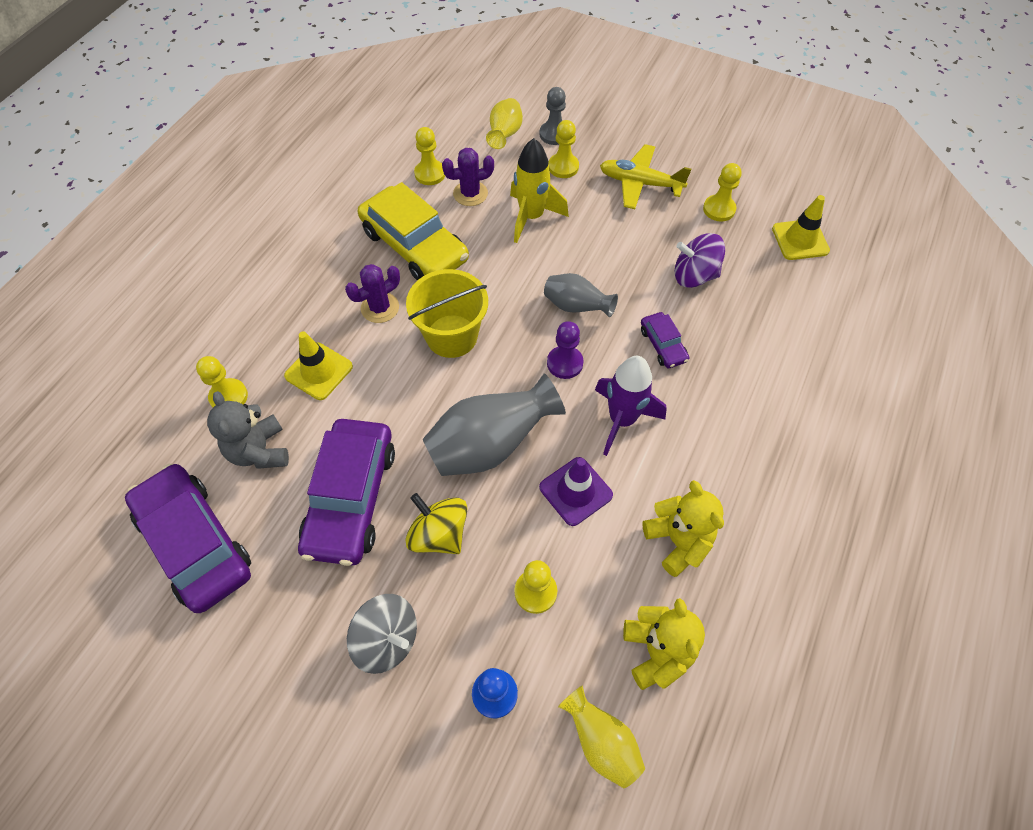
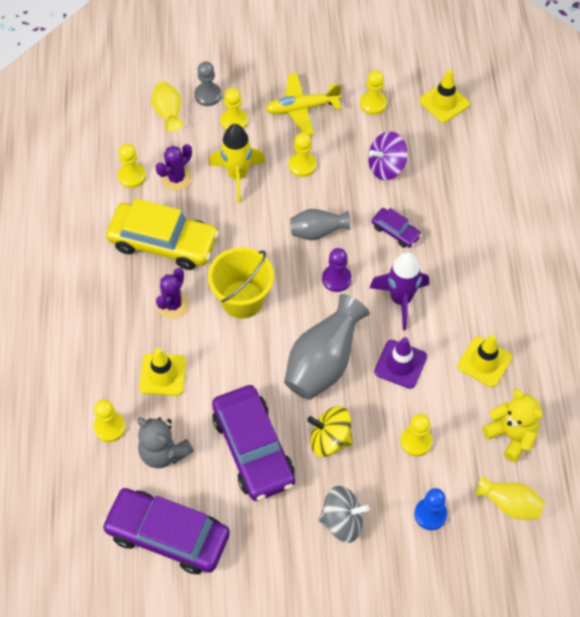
camera: 30 degrees left, 0 degrees up
yellow teddy bear [642,480,724,577] -> yellow traffic cone [457,335,512,387]
none -> yellow pawn [288,133,316,177]

